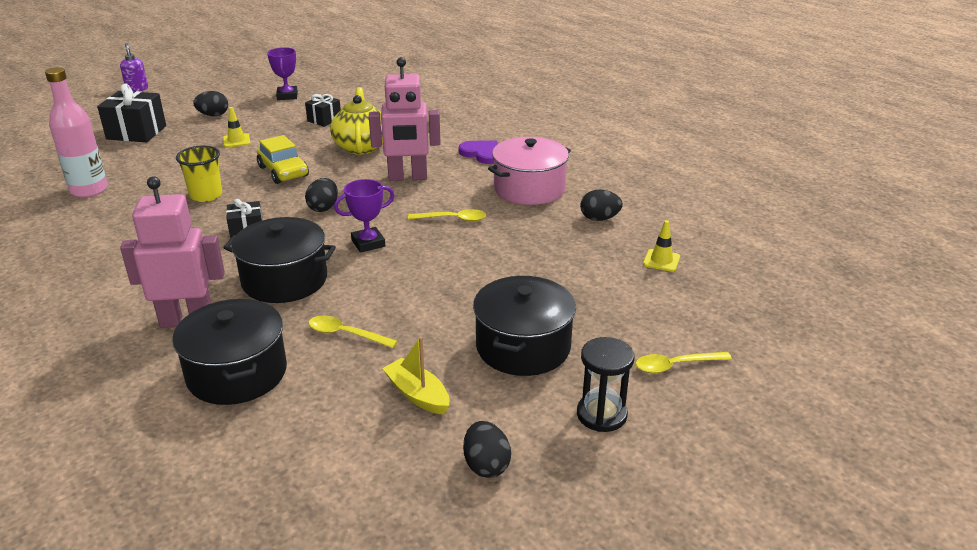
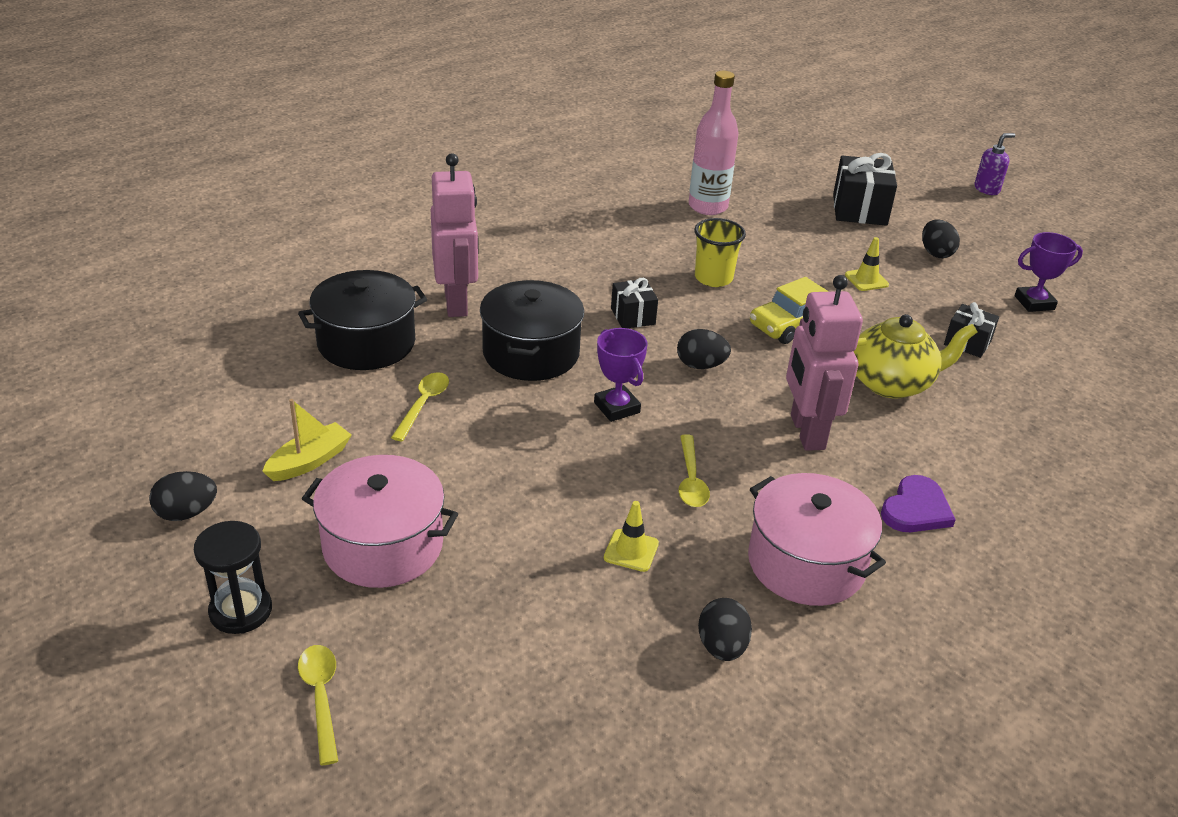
camera: 85 degrees right, 5 degrees up
black pot [473,276,576,376] -> pink pot [302,455,458,588]
yellow traffic cone [643,220,680,272] -> yellow traffic cone moved to [604,501,659,572]

